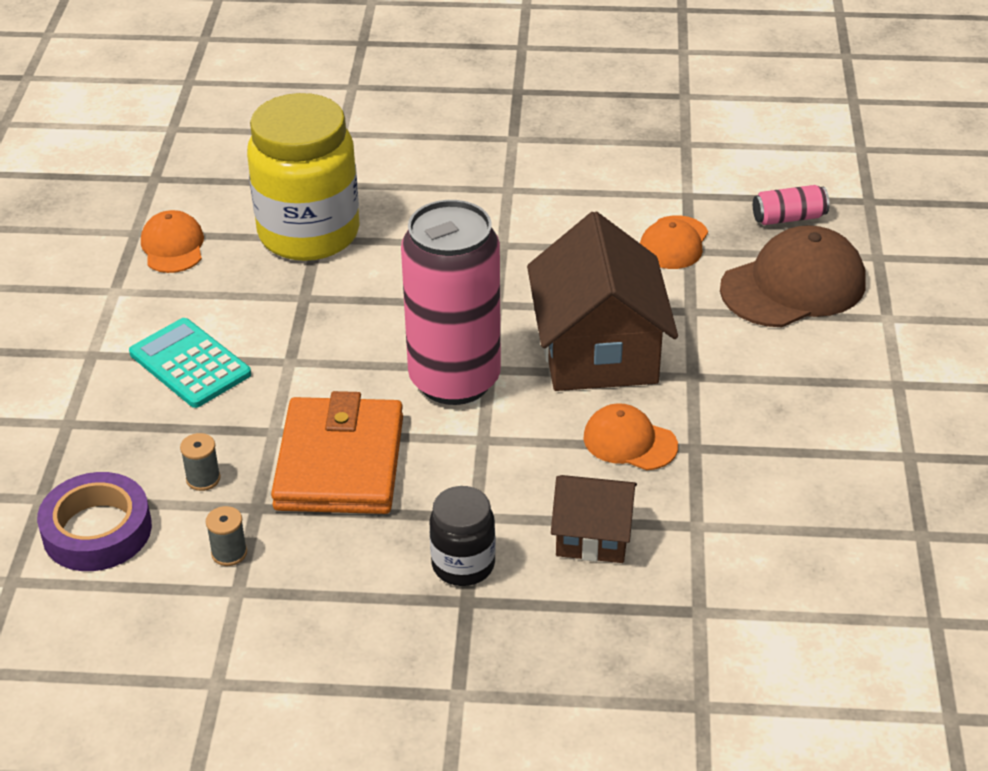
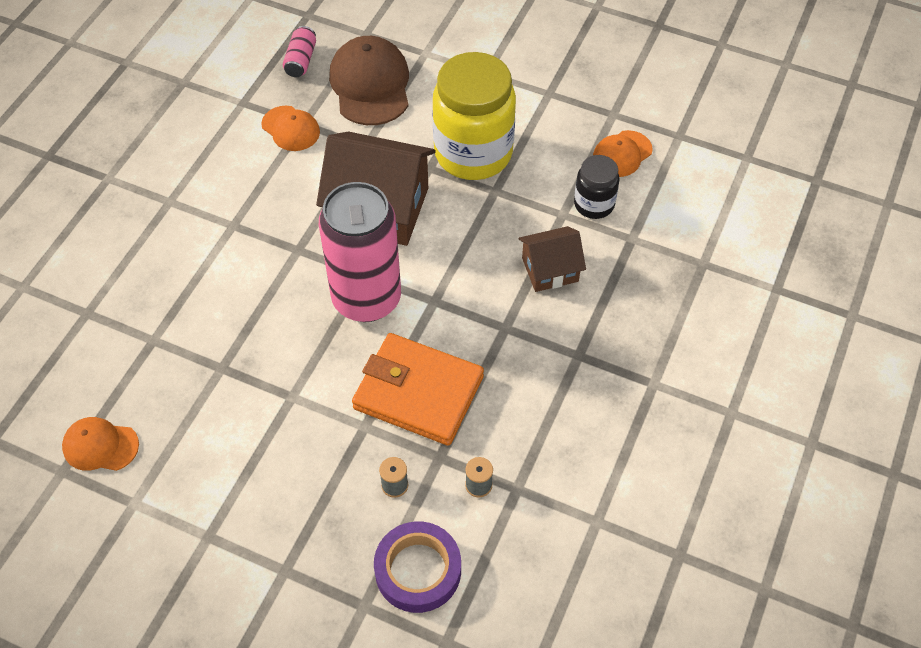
camera: 70 degrees left, 15 degrees up
turquoise calculator [129,318,251,408] -> none
yellow jar [247,93,360,261] -> yellow jar moved to [432,52,516,180]
black jar [429,486,496,586] -> black jar moved to [574,155,619,219]
brown house [551,475,637,563] -> brown house turned 45 degrees clockwise [519,226,586,292]
orange cap [583,403,678,470] -> orange cap moved to [593,130,653,177]

